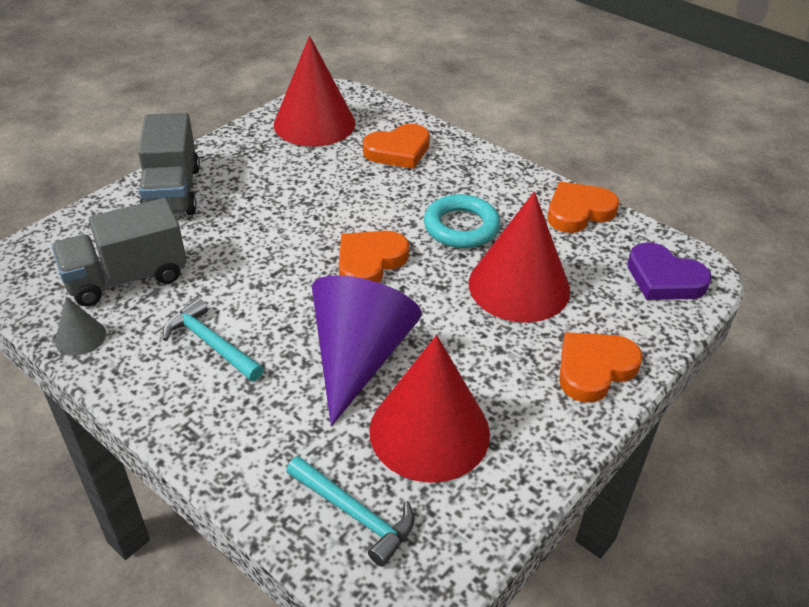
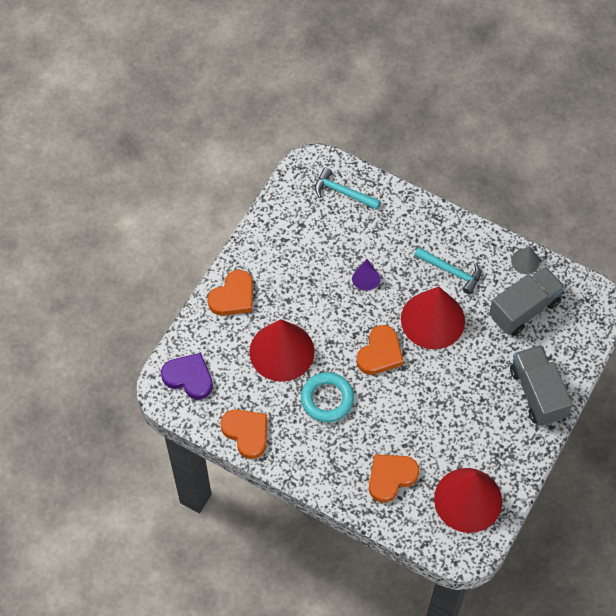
camera: 170 degrees right, 20 degrees up
purple cone [312,275,422,426] -> purple cone [352,259,381,290], size x0.45
red cone [369,335,490,483] -> red cone moved to [401,286,465,349]
orange heart [547,182,619,233] -> orange heart turned 90 degrees counterclockwise [220,409,267,459]

